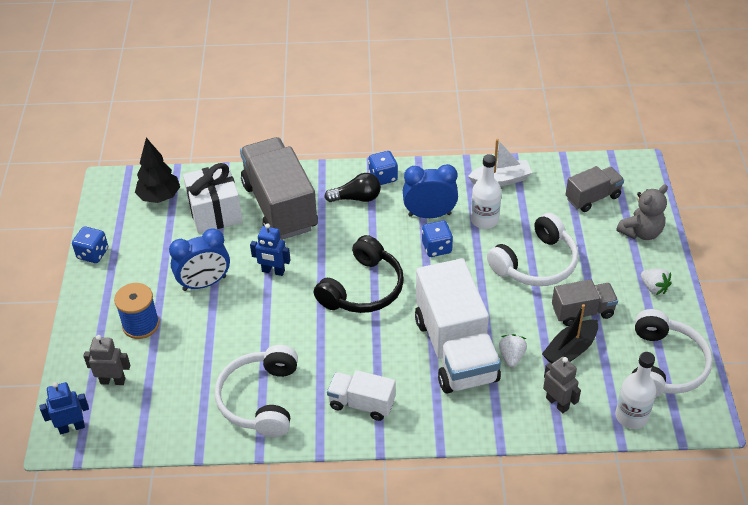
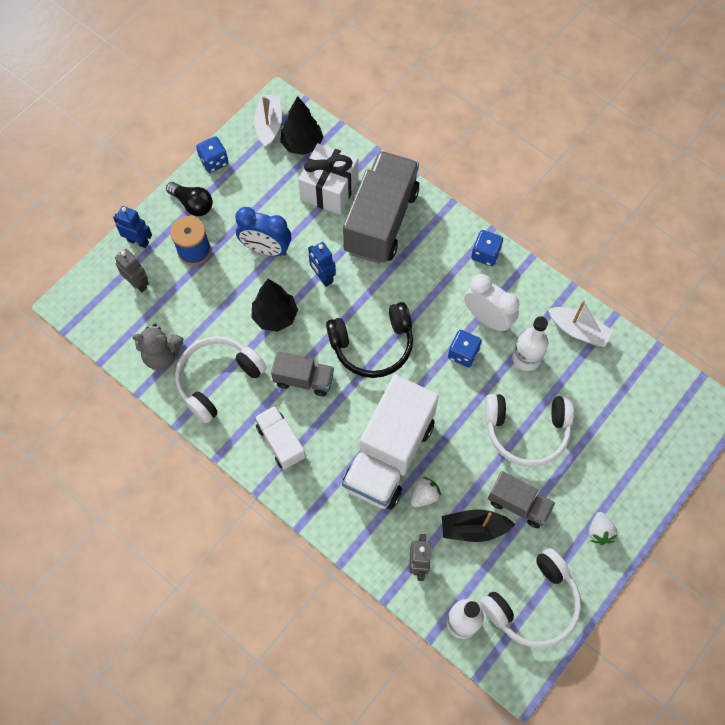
camera: 40 degrees right, 20 degrees up
blue robot [39,382,89,434] -> blue robot moved to [113,206,152,248]
black light bulb [324,173,381,202] -> black light bulb moved to [166,182,213,216]
blue clock [403,164,458,218] -> white clock [464,274,519,332]
grey truck [566,166,624,212] -> grey truck moved to [271,351,334,396]
grey teddy bear [616,185,668,240] -> grey teddy bear moved to [132,324,184,370]
none -> black tree [251,279,298,332]
none -> white boat [254,95,282,148]

